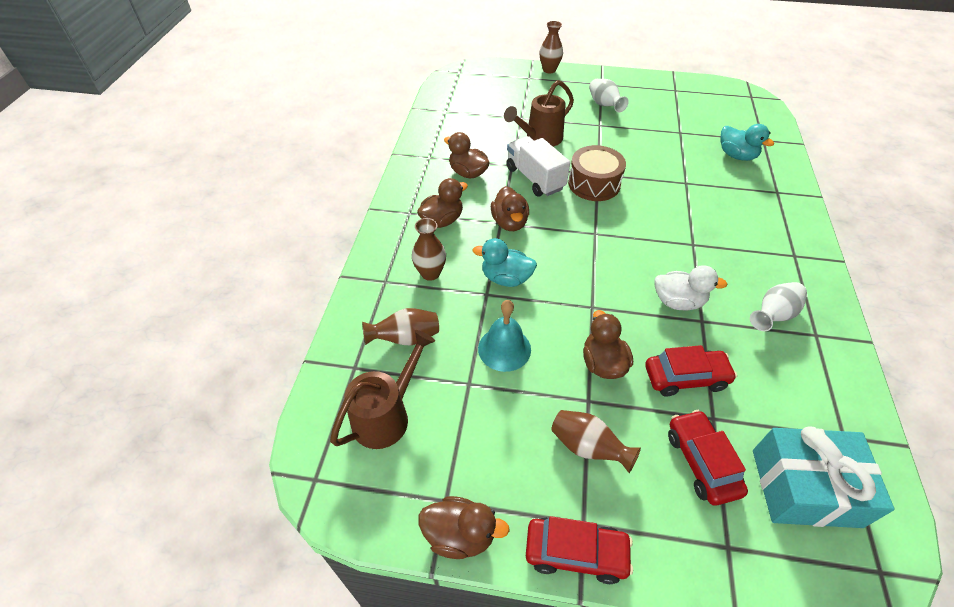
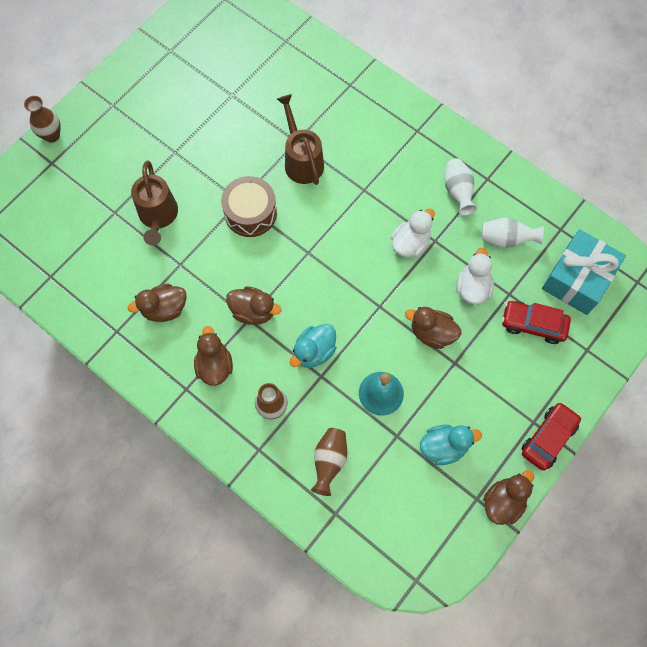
camera: 60 degrees left, 20 degrees up
brown watering can [330,330,435,449] -> brown watering can moved to [277,94,324,185]
white truck [506,136,570,197] -> none
brown vase [551,410,641,473] -> none
white vase [589,79,629,112] -> white vase moved to [482,218,544,248]
red car [645,345,737,397] -> white duck [456,248,494,305]
turquoise duck [720,124,774,161] -> turquoise duck moved to [420,425,482,465]

